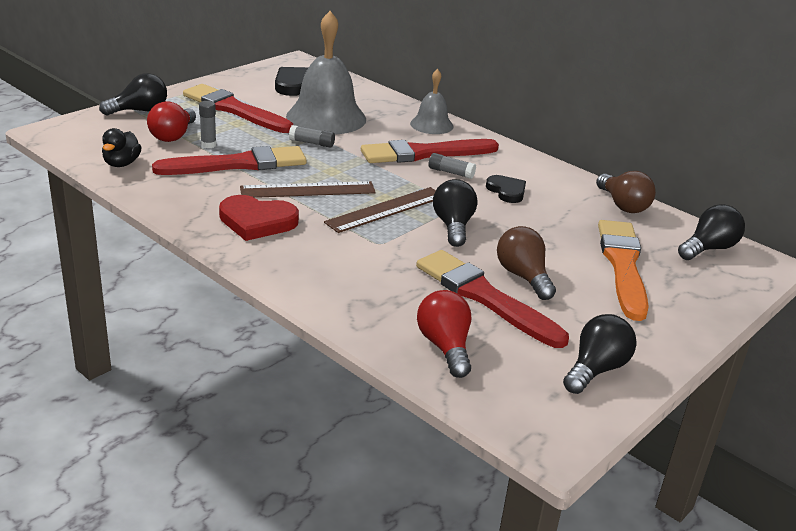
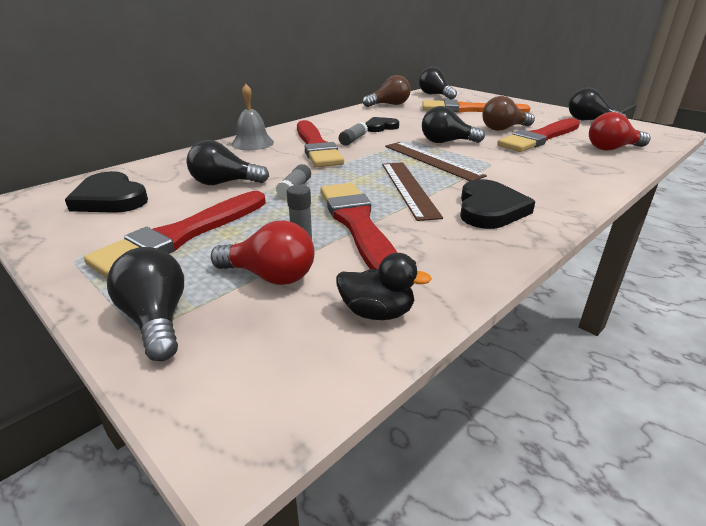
camera: 85 degrees left, 0 degrees up
red heart [219,195,299,241] -> black heart [460,179,536,229]
grey bell [286,11,366,135] -> black light bulb [187,140,269,185]

